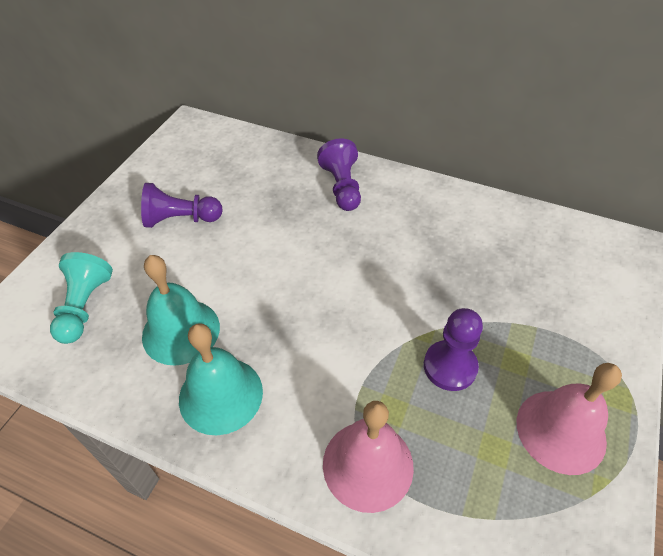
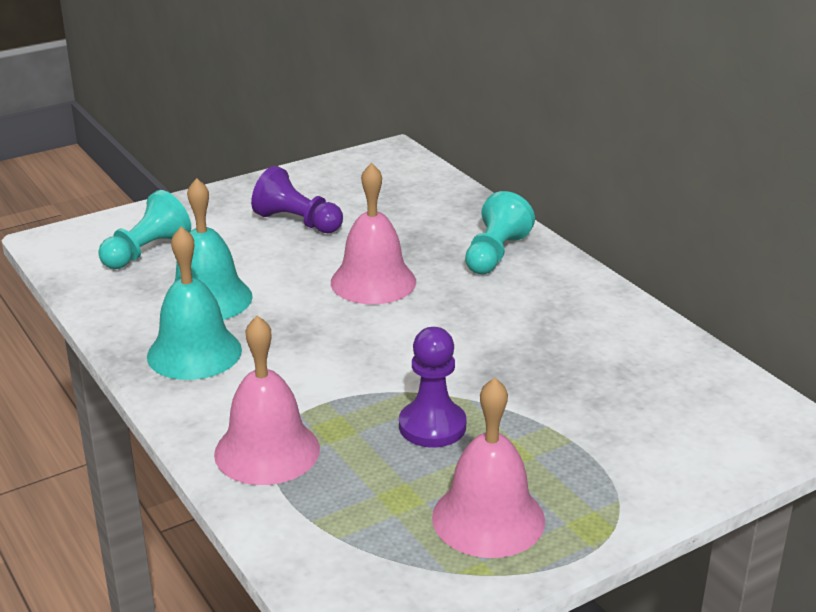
camera: 35 degrees right, 20 degrees down
purple pawn [317,138,361,211] -> turquoise pawn [465,191,535,274]
none -> pink bell [331,163,416,304]

